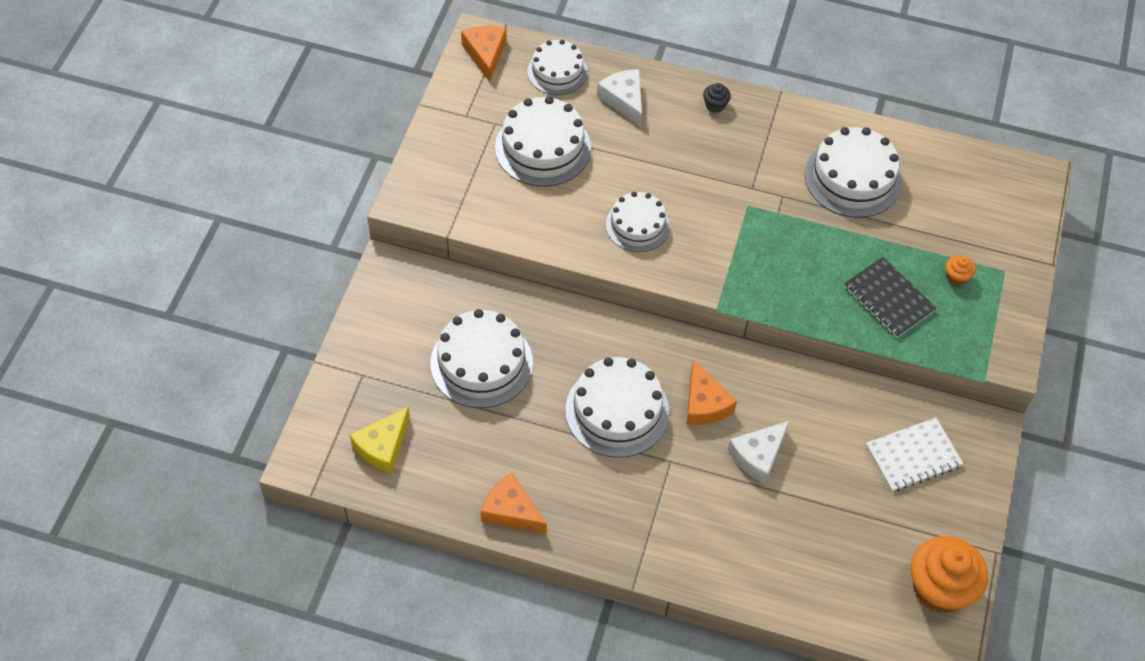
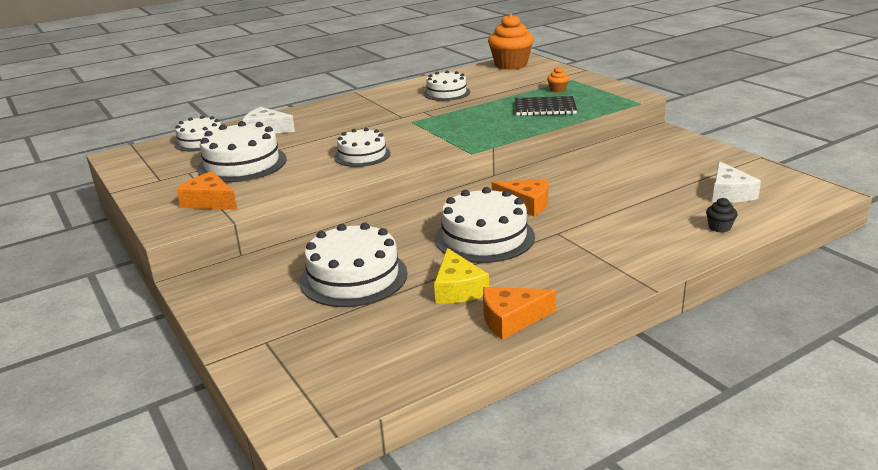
camera: 45 degrees left, 30 degrees down
yellow cheese [350,407,410,473] -> yellow cheese moved to [434,248,489,304]
orange cheese [461,26,507,82] -> orange cheese moved to [176,171,237,210]
black cupcake [703,83,731,113] -> black cupcake moved to [706,198,737,233]
white cheese [728,421,790,483] -> white cheese moved to [712,161,761,203]
white cake [805,127,902,218] -> white cake [423,70,470,101], size x0.65
white notebook [866,418,963,492] -> none
orange cupcake [911,536,988,613] -> orange cupcake moved to [488,14,534,70]

